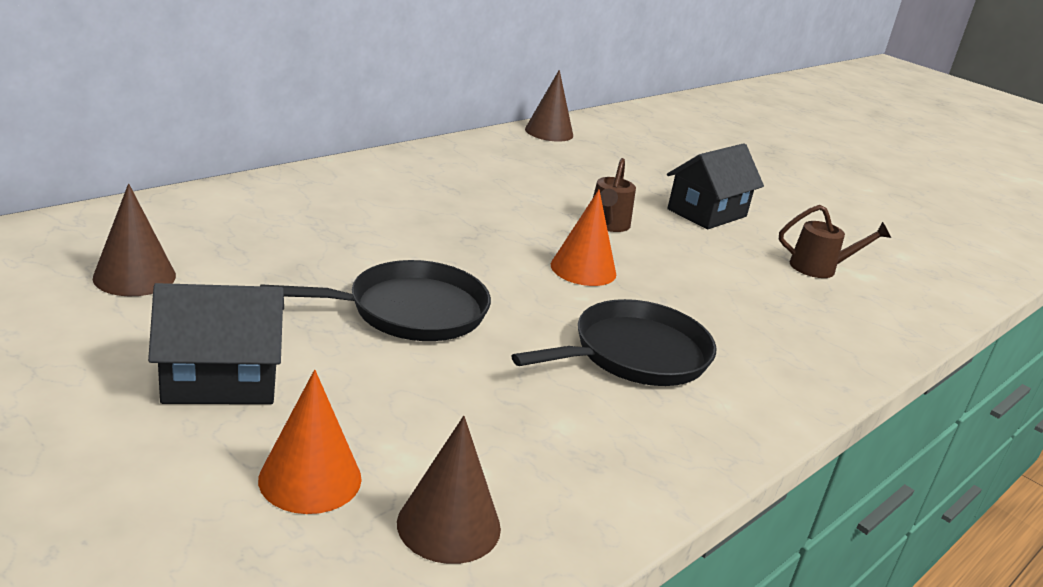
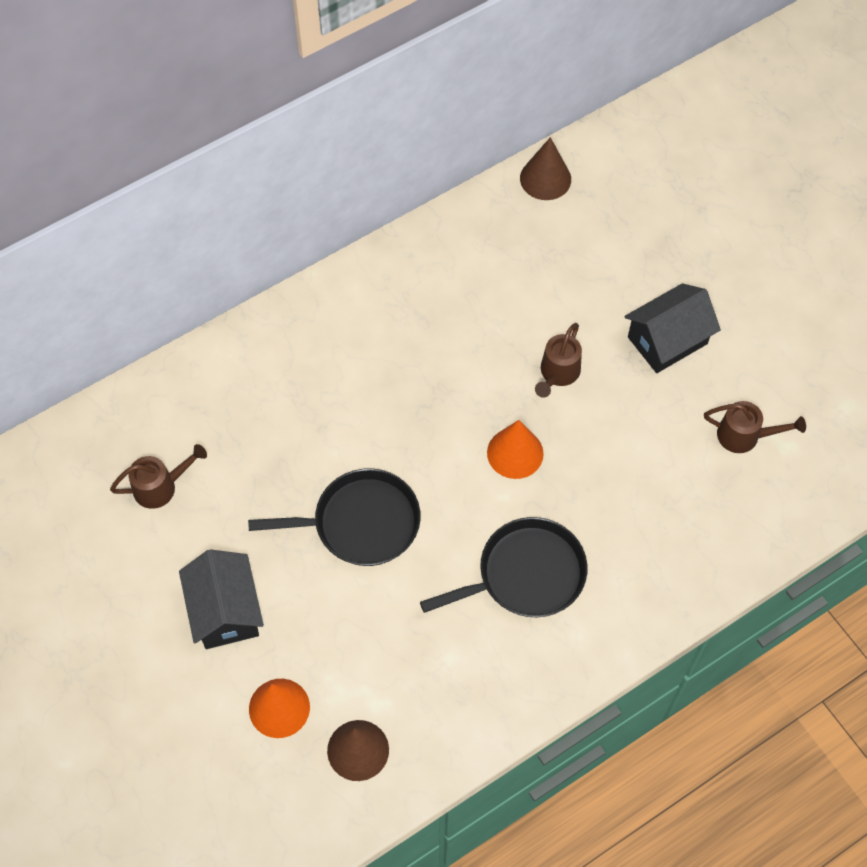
camera: 15 degrees right, 35 degrees up
brown cone [93,184,176,296] -> brown watering can [110,444,207,509]
black house [148,283,284,404] -> black house turned 75 degrees clockwise [179,549,264,649]

